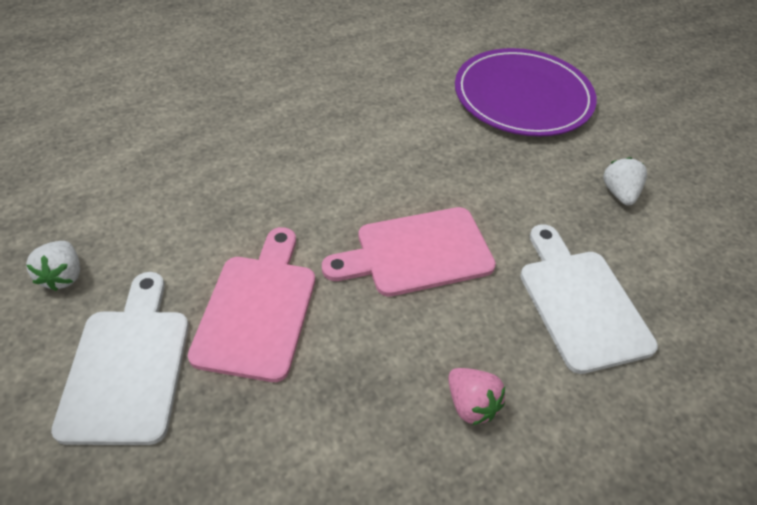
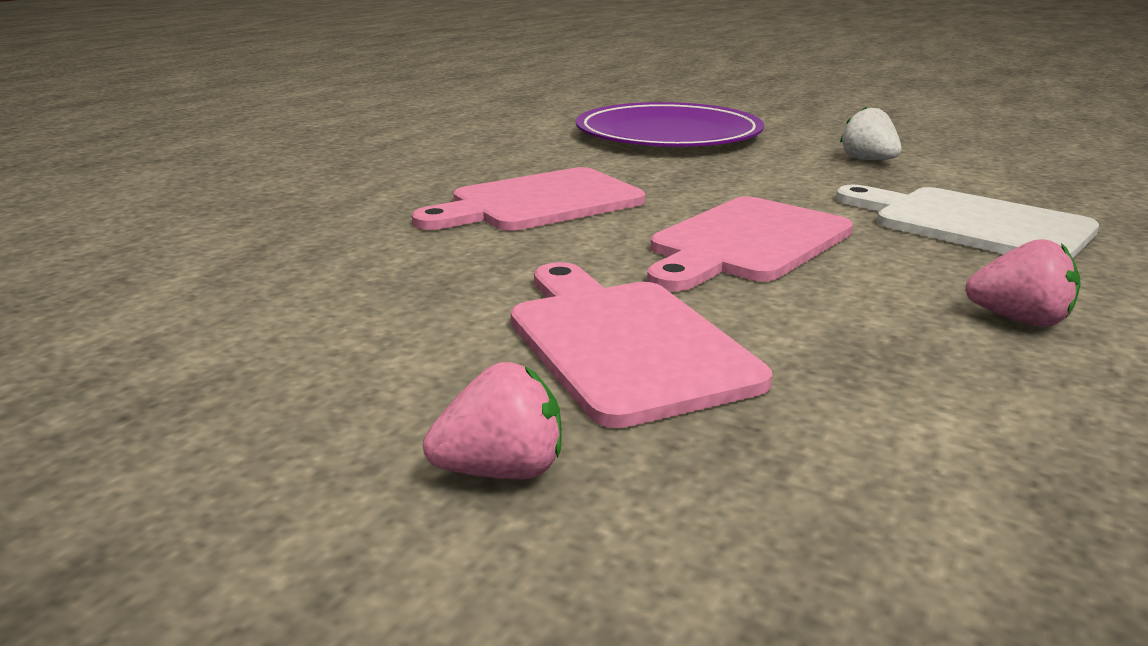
camera: 30 degrees left, 25 degrees down
white strawberry [26,241,80,291] -> none
white cutting board [51,272,189,445] -> pink strawberry [423,362,562,479]
none -> pink cutting board [412,167,645,231]

